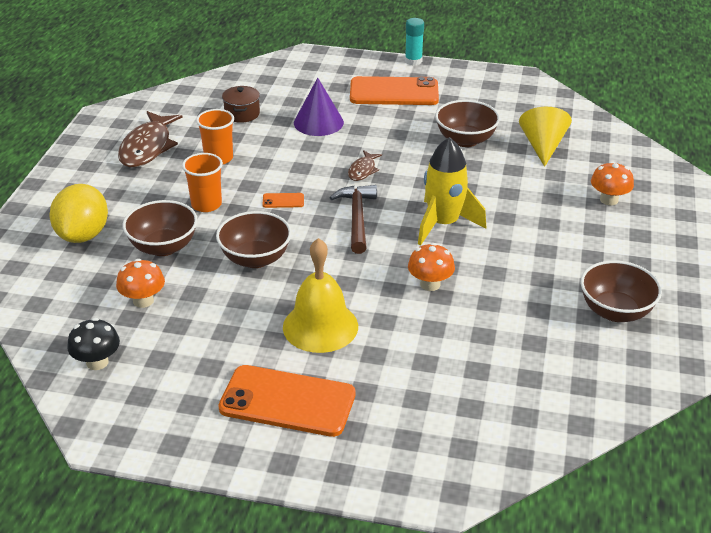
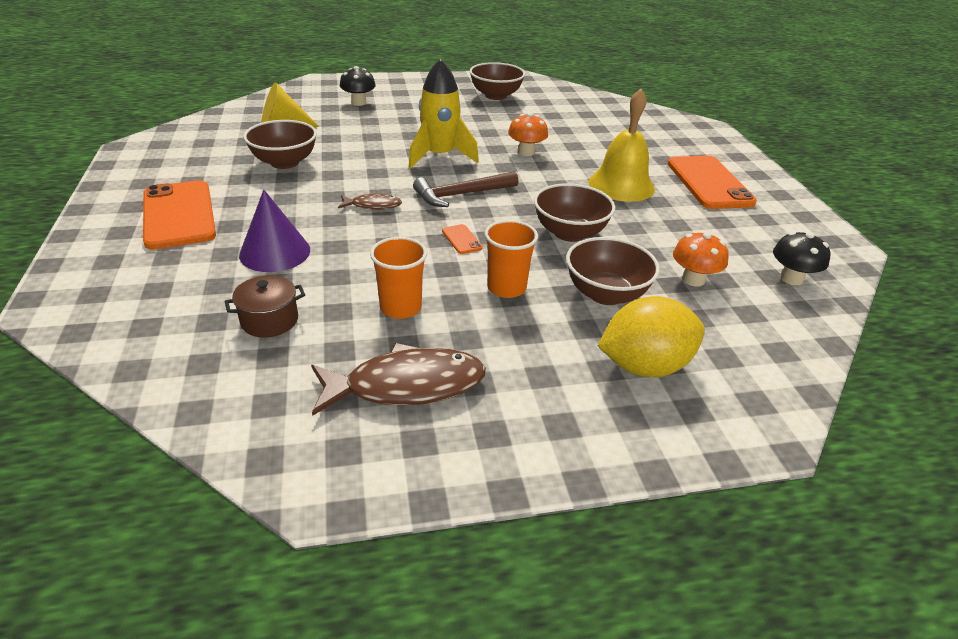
camera: 115 degrees left, 0 degrees up
turquoise glue stick [405,18,424,65] -> none
orange mushroom [591,161,634,205] -> black mushroom [340,66,376,106]

